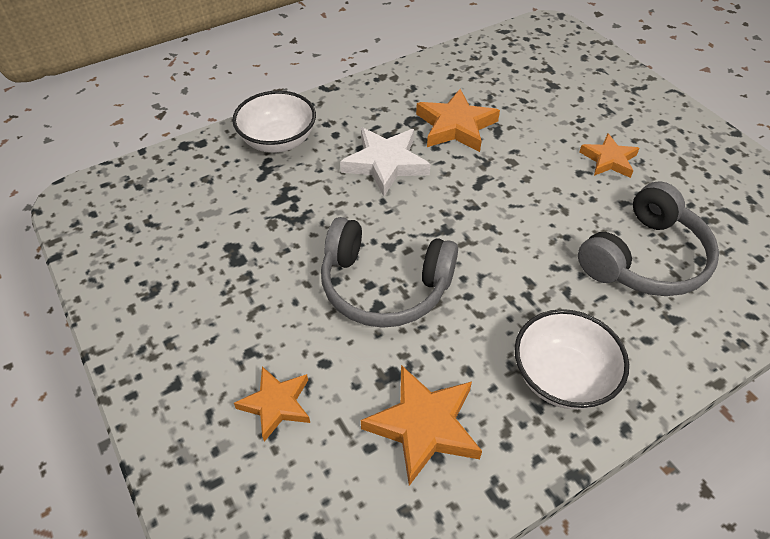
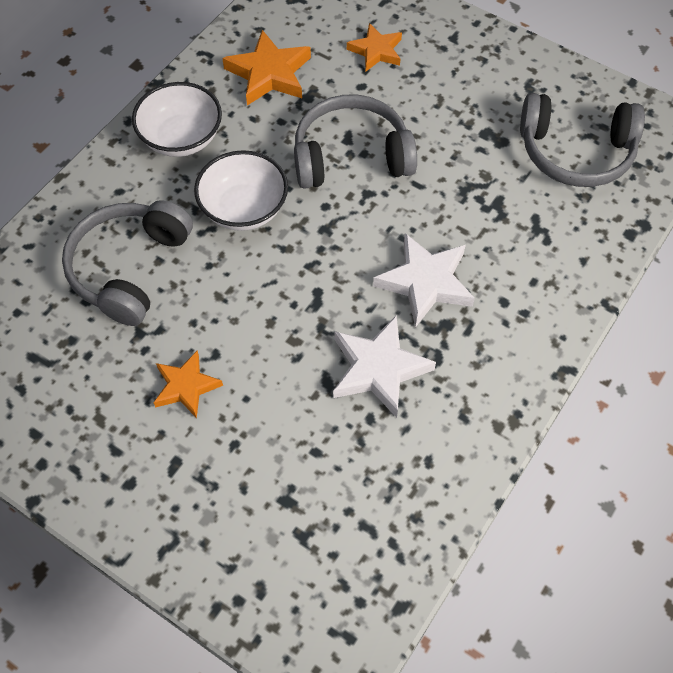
camera: 155 degrees right, 10 degrees up
white bowl [232,91,316,153] -> white bowl moved to [194,150,288,231]
orange star [416,89,500,152] -> white star [333,315,436,418]
none -> grey headphones [520,93,645,187]

